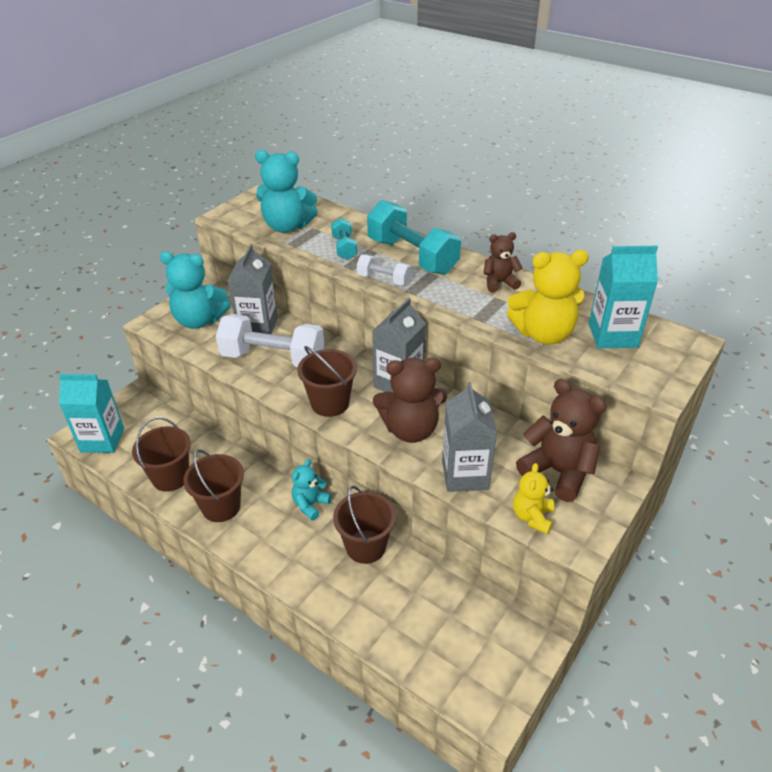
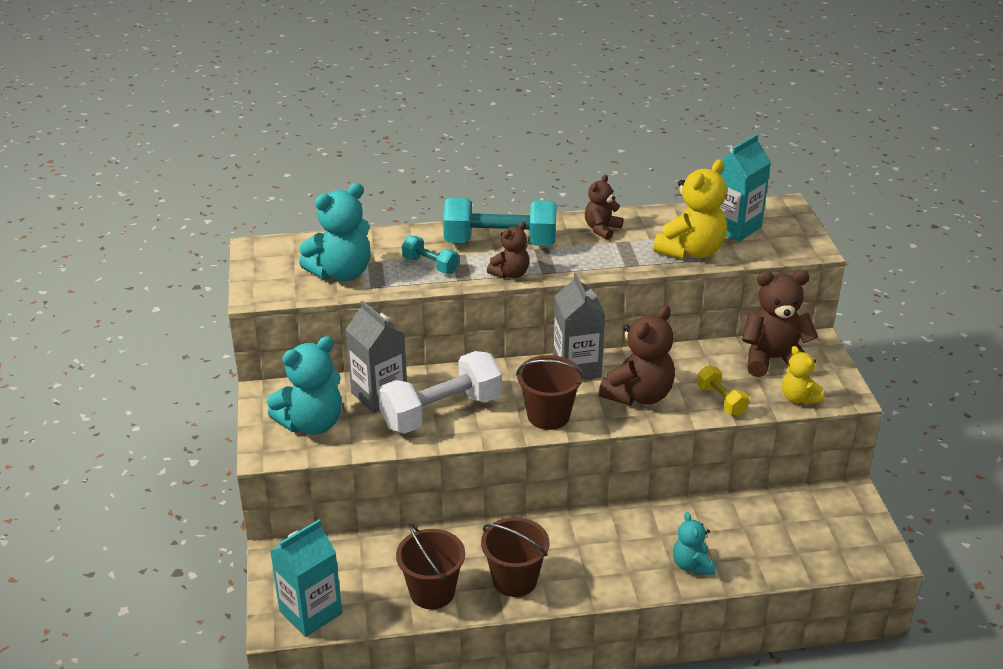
camera: 45 degrees left, 5 degrees down
turquoise teddy bear [292,459,331,521] -> turquoise teddy bear moved to [673,512,715,575]
brown bucket [333,486,396,564] -> none
white dumbbell [357,254,411,286] -> brown teddy bear [487,222,529,279]
grey carton [442,382,497,492] -> yellow dumbbell [697,365,749,416]

